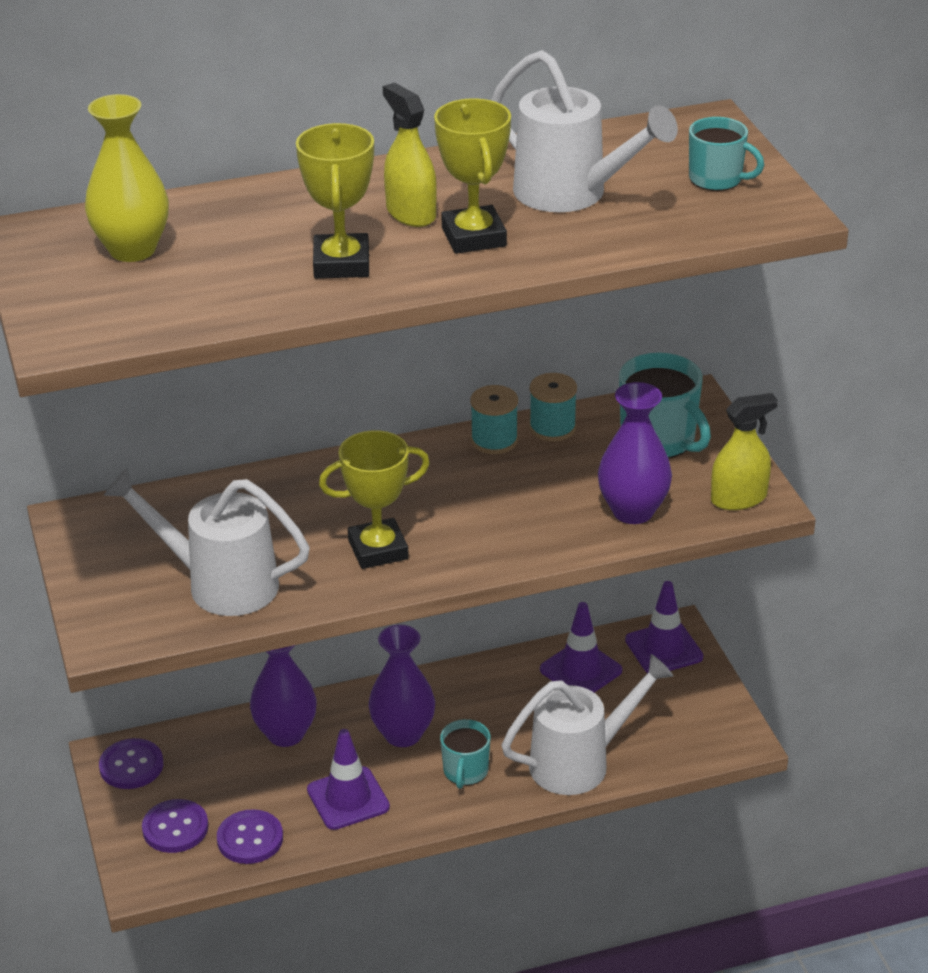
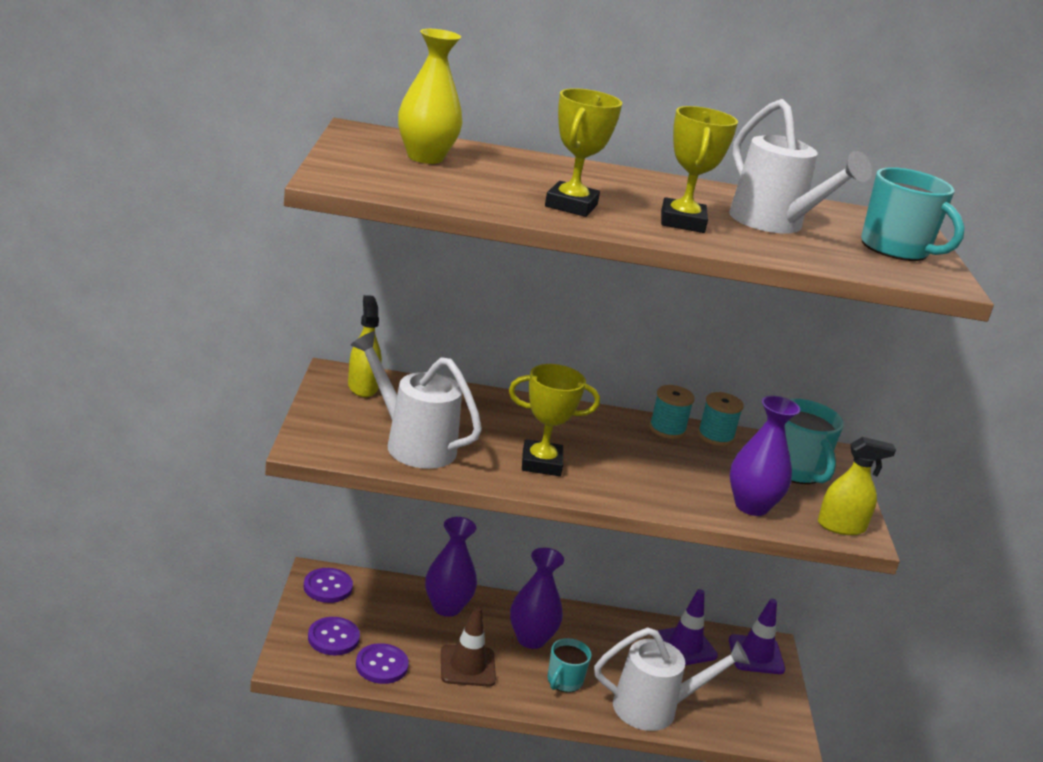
camera: 15 degrees right, 10 degrees down
purple traffic cone [307,729,390,830] -> brown traffic cone [441,606,496,687]
yellow spray bottle [383,83,437,227] -> yellow spray bottle moved to [348,295,382,397]
turquoise mug [689,117,764,191] -> turquoise mug [861,167,965,261], size x1.58

